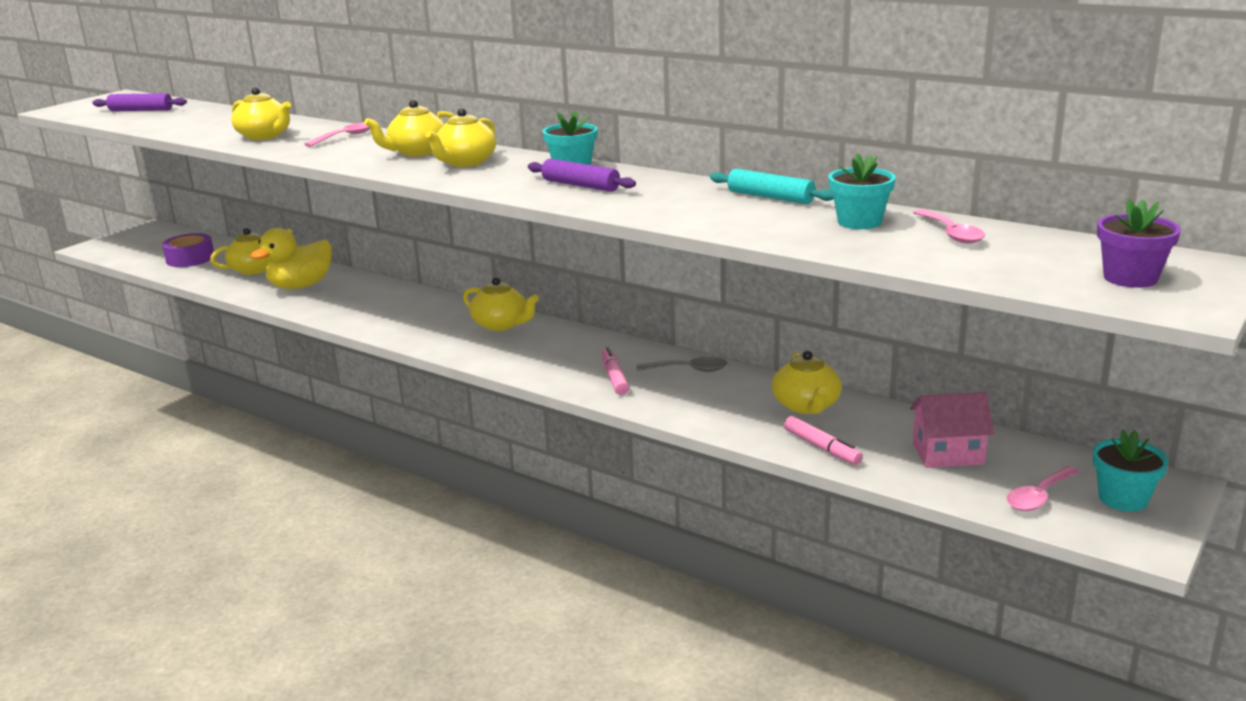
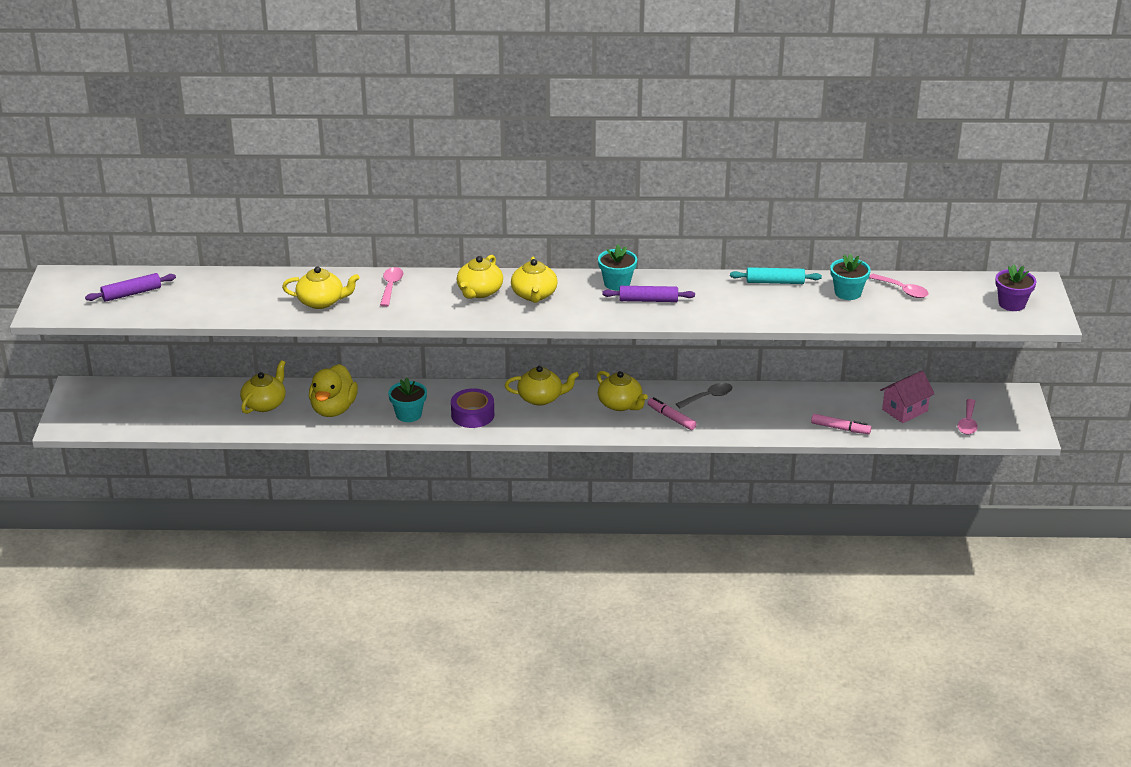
camera: 35 degrees left, 10 degrees up
purple tape [162,233,214,267] -> purple tape moved to [451,388,494,428]
yellow teapot [772,350,842,414] -> yellow teapot moved to [597,371,648,411]
turquoise flower pot [1093,430,1169,512] -> turquoise flower pot moved to [388,377,427,422]

